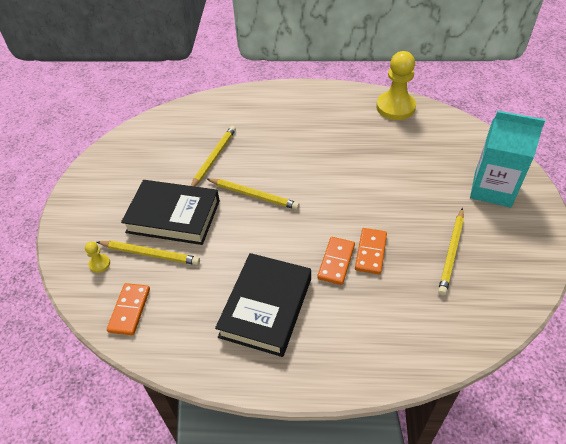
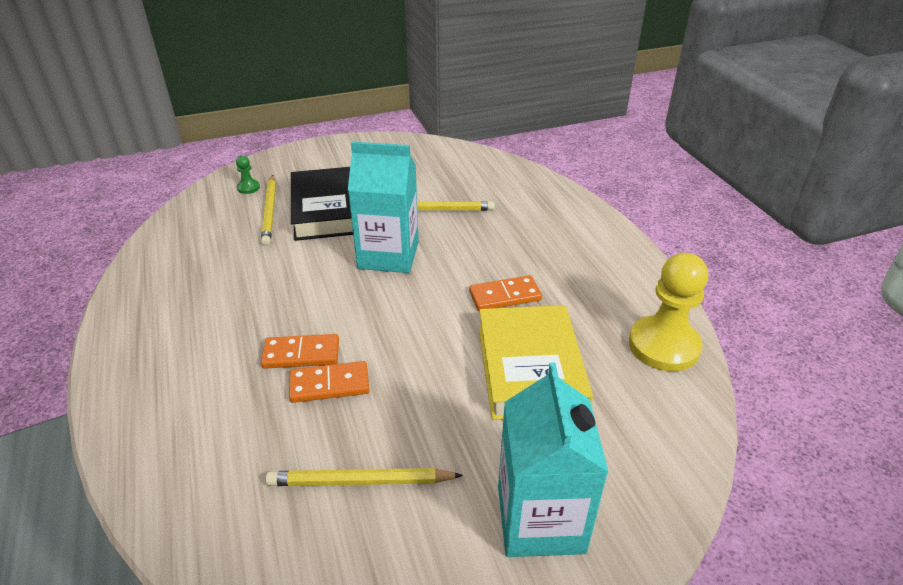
camera: 65 degrees right, 10 degrees down
yellow pawn [85,242,110,273] -> green pawn [236,156,260,194]
orange domino [107,283,150,335] -> orange domino moved to [469,275,542,311]
yellow pencil [207,178,299,210] -> turquoise carton [348,142,419,273]
black book [215,253,311,357] -> none
none -> yellow book [479,305,593,420]

